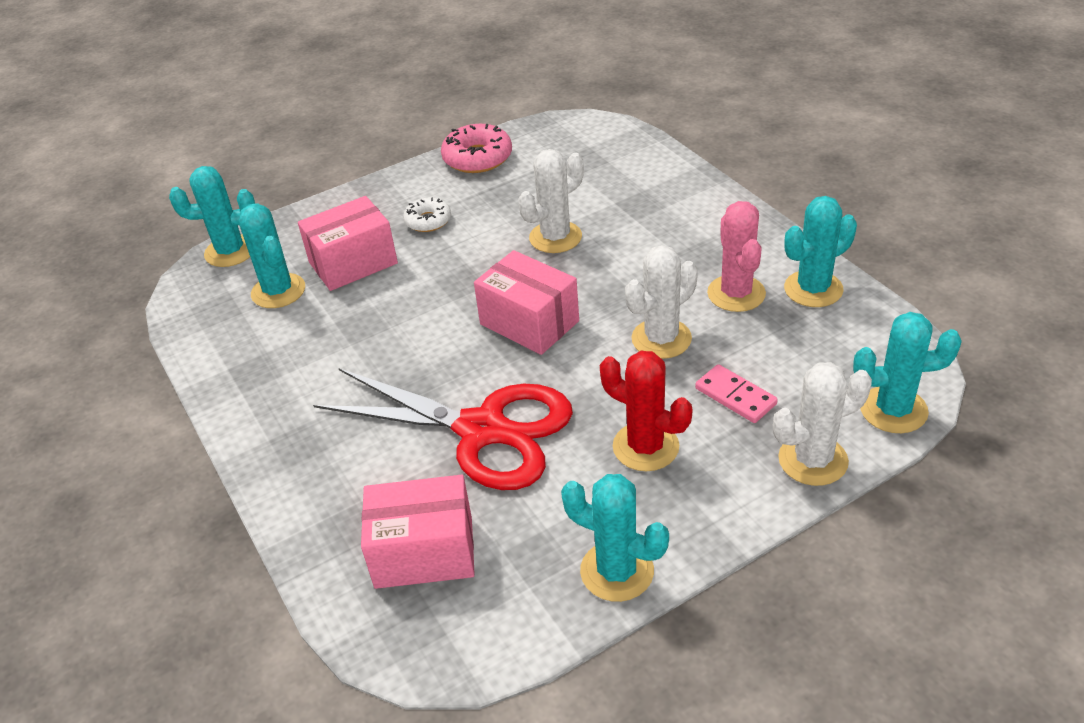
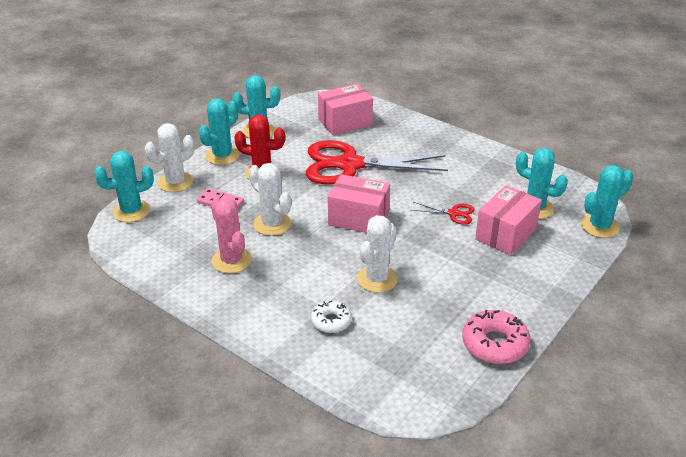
camera: 155 degrees right, 5 degrees down
white donut [403,197,451,232] -> white donut moved to [311,301,352,333]
white cactus [625,245,698,359] -> white cactus turned 75 degrees counterclockwise [249,163,291,236]
turquoise cactus [784,196,857,307] -> turquoise cactus moved to [199,98,239,165]
none -> red scissors [412,202,475,225]

